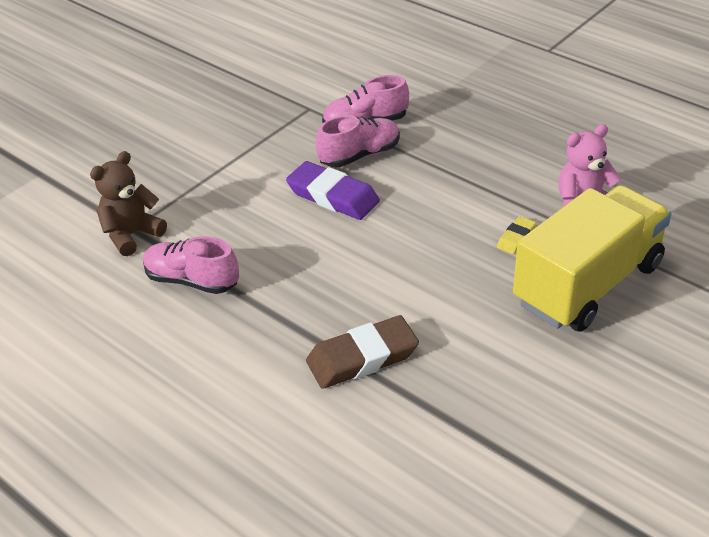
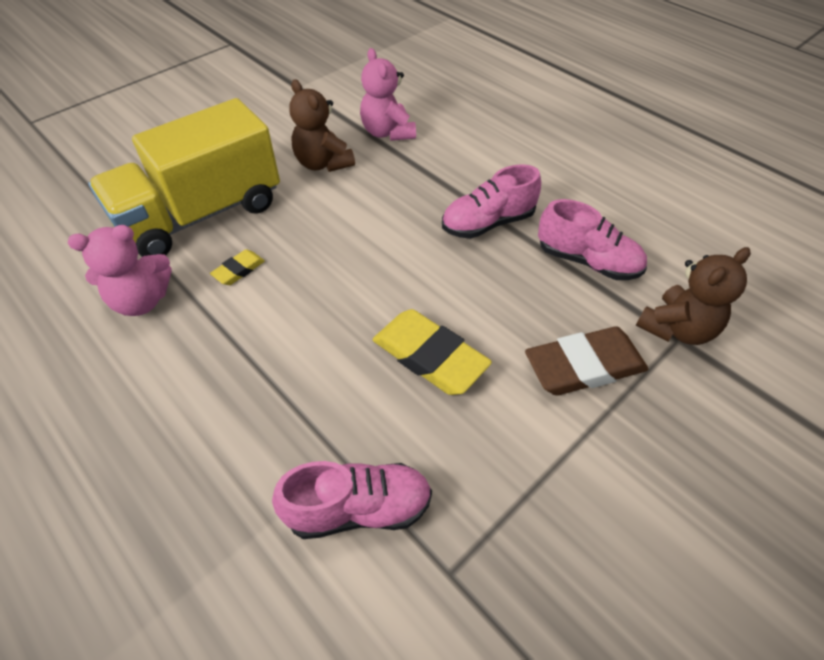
camera: 175 degrees left, 10 degrees up
purple eraser [286,161,380,220] -> yellow eraser [373,309,492,395]
brown eraser [306,315,419,389] -> brown eraser moved to [525,327,648,396]
pink shoe [316,115,400,167] -> pink shoe moved to [442,164,541,239]
none -> brown teddy bear [289,79,355,172]
none -> pink teddy bear [360,48,416,141]

